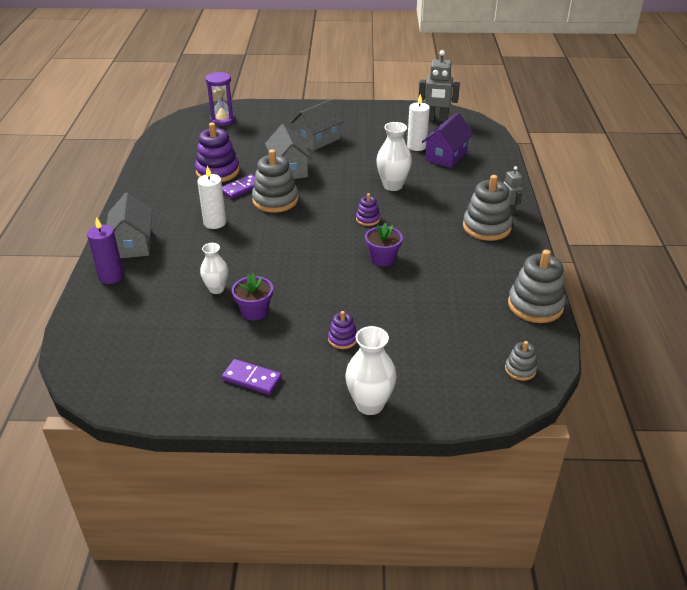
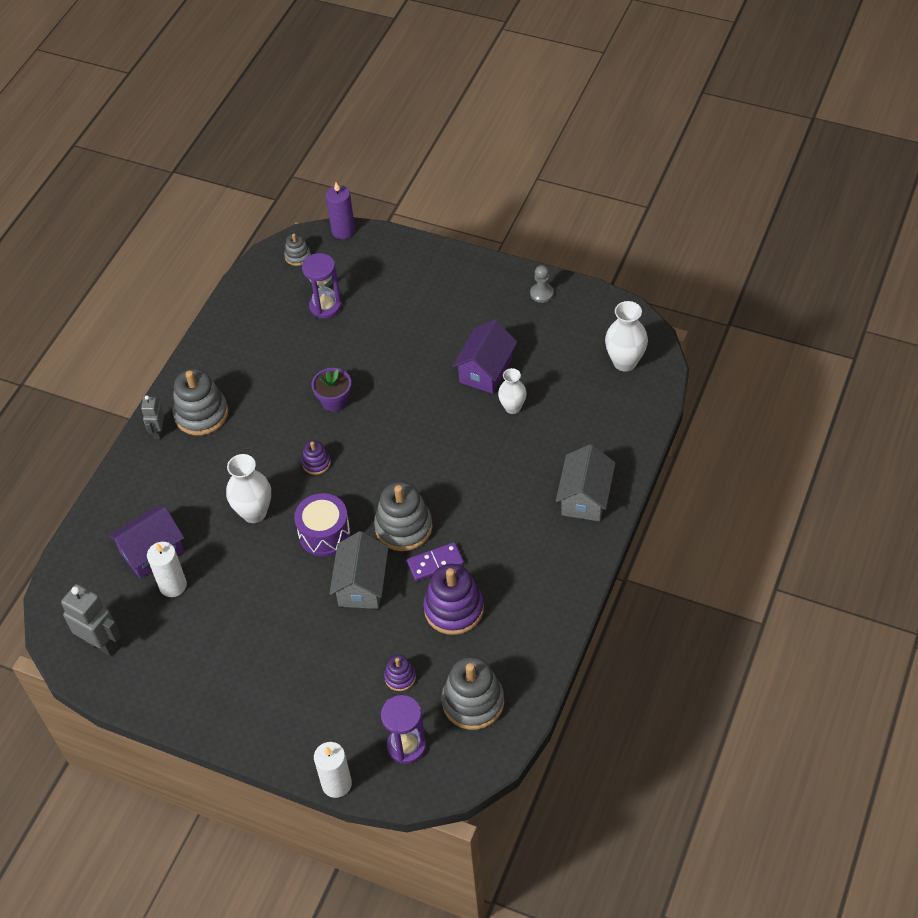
camera: 155 degrees left, 15 degrees up
purple candle [87,217,124,284] -> purple candle moved to [326,182,355,239]
white candle [198,166,226,229] -> white candle moved to [314,742,352,798]
purple domino [222,359,282,395] -> none
purple flower pot [232,274,273,320] -> purple house [452,320,517,394]
grey house [290,99,344,151] -> none
purple stacking toy [328,311,357,349] -> purple stacking toy moved to [384,655,416,691]
white vase [345,326,397,415] -> white vase moved to [605,301,648,371]
grey stacking toy [508,250,566,323] -> grey stacking toy moved to [442,657,504,730]
none -> purple drum [294,493,351,556]
none -> purple hourglass [302,253,342,318]
none -> grey pawn [530,265,554,303]

